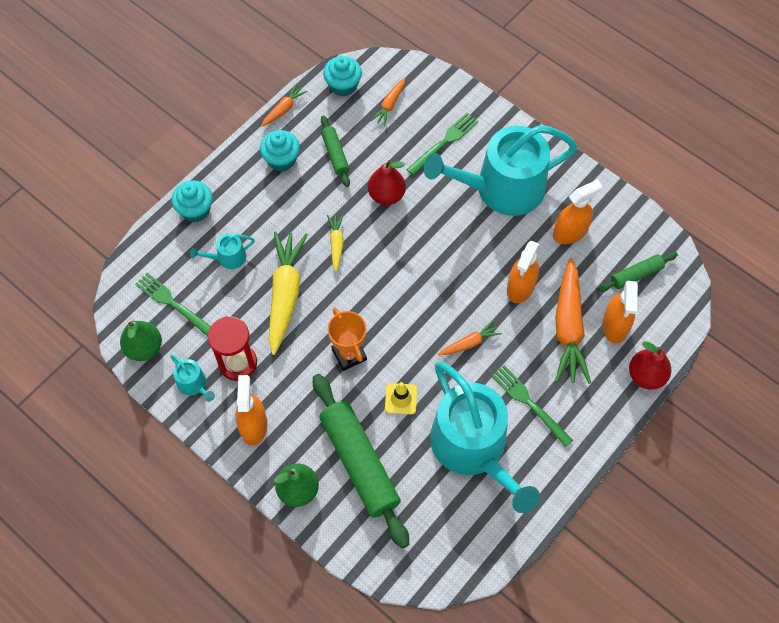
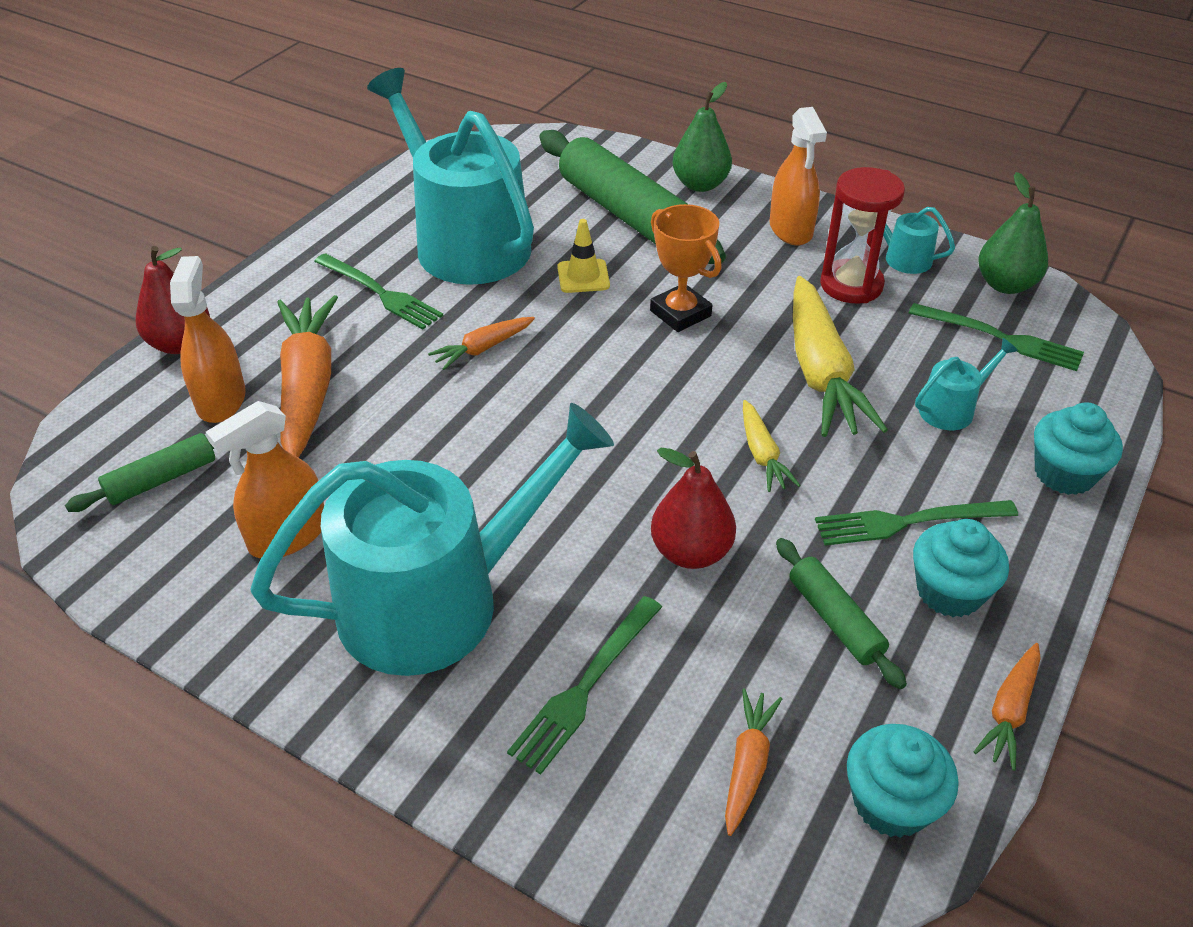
camera: 170 degrees right, 20 degrees down
orange spray bottle [507,241,539,303] -> none
none -> green fork [815,500,1018,545]

